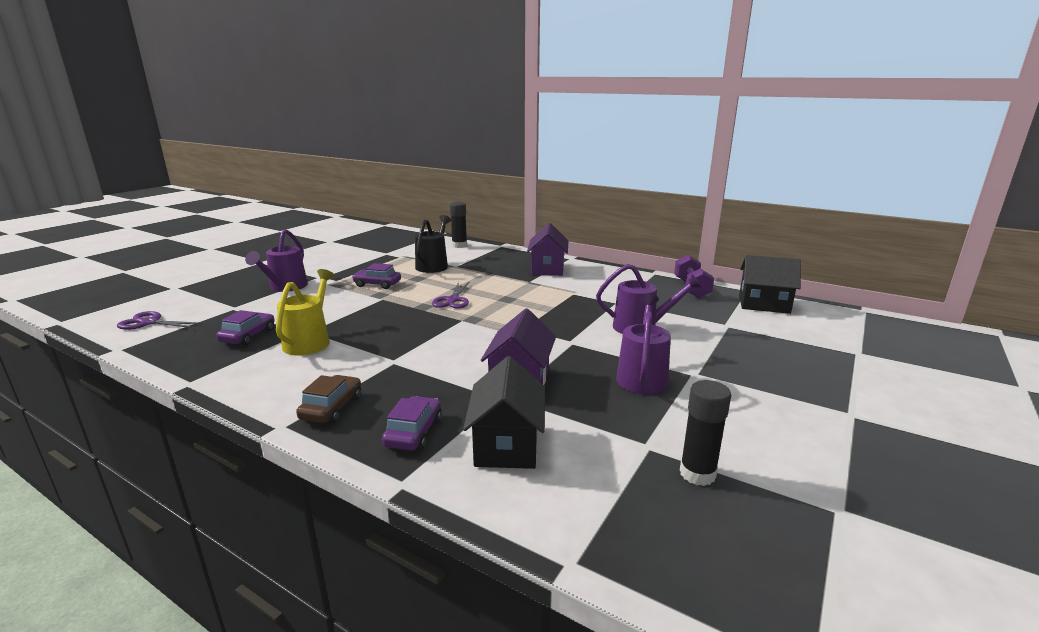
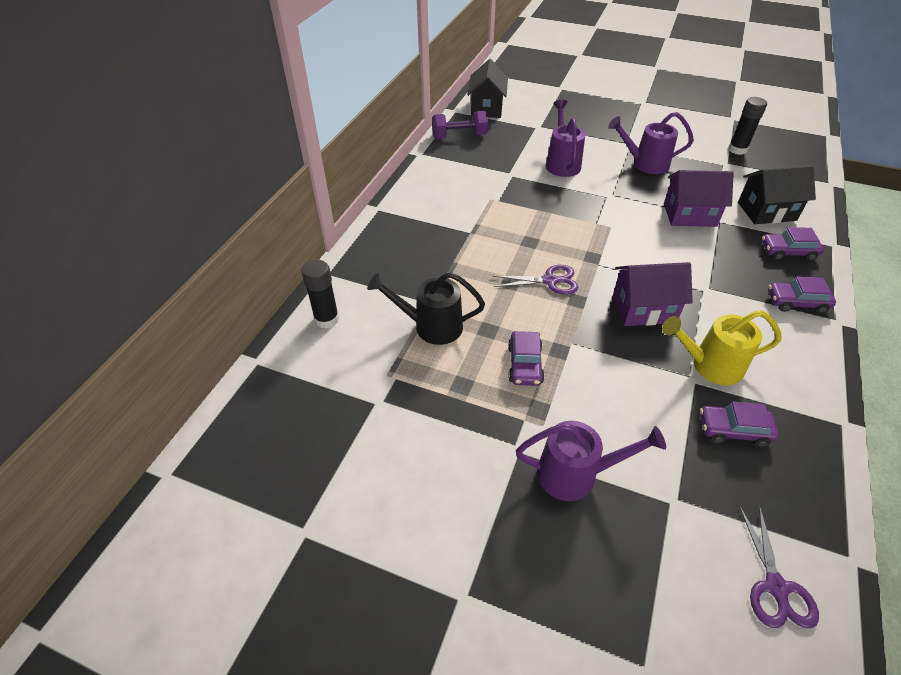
camera: 100 degrees left, 25 degrees up
brown car [296,375,361,424] -> purple car [768,276,836,314]
purple house [527,223,568,276] -> purple house moved to [613,262,693,326]

